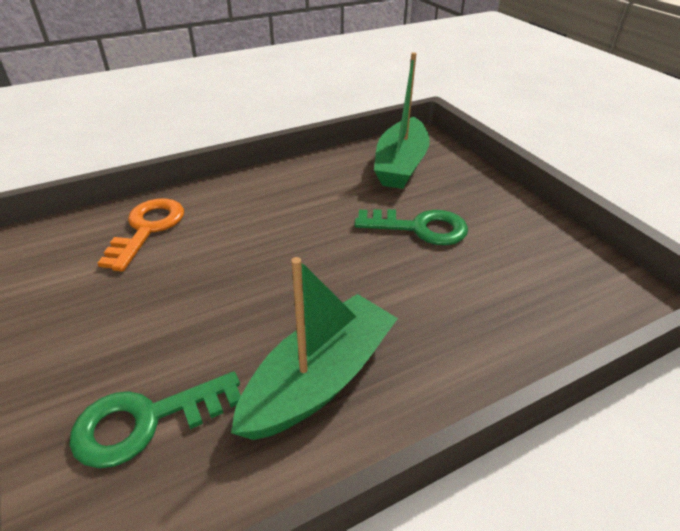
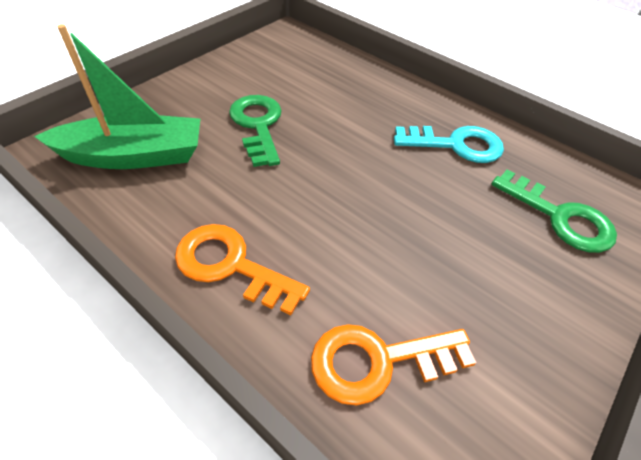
camera: 115 degrees left, 10 degrees up
green boat [231,257,398,440] -> turquoise key [394,126,504,163]
none -> orange key [175,224,310,315]

